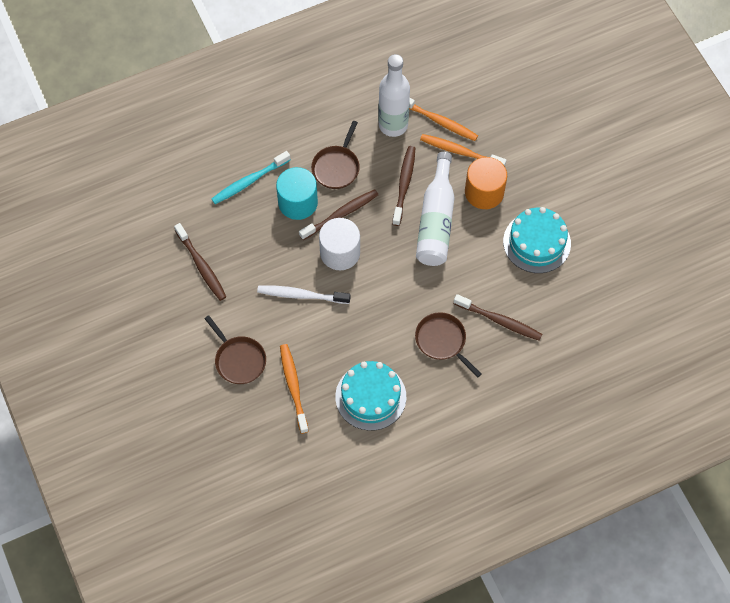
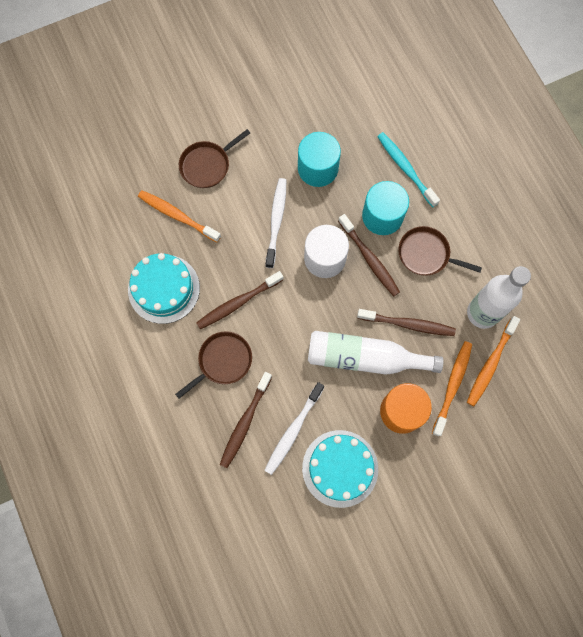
camera: 90 degrees right, 10 degrees up
brown toothbrush [174,223,226,301] -> brown toothbrush moved to [196,271,283,329]
orange toothbrush [280,344,309,434] -> orange toothbrush turned 135 degrees counterclockwise [138,190,221,242]
none -> white toothbrush [264,382,324,475]
none -> turquoise cylinder [298,132,341,187]

